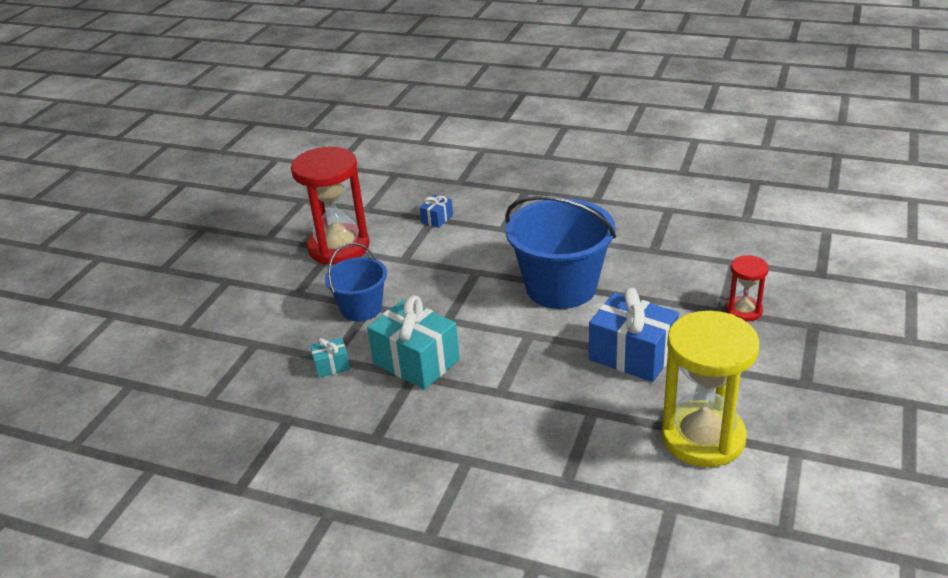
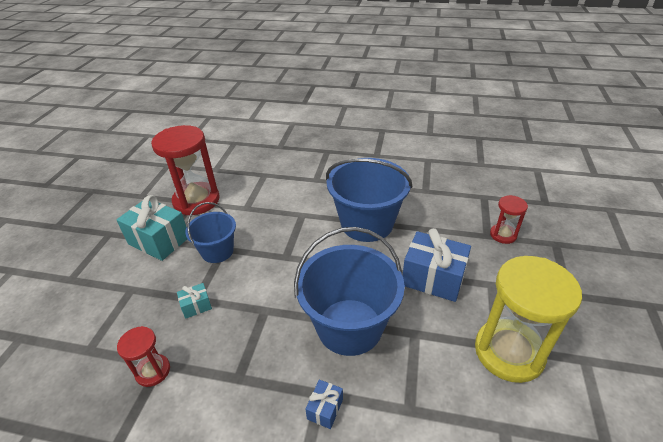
camera: 10 degrees left, 5 degrees up
turquoise gift [367,296,460,390] -> turquoise gift moved to [116,195,187,261]
blue gift [420,195,453,228] -> blue gift moved to [305,380,343,429]
none -> red hourglass [117,326,170,387]
none -> blue bucket [294,227,405,356]

